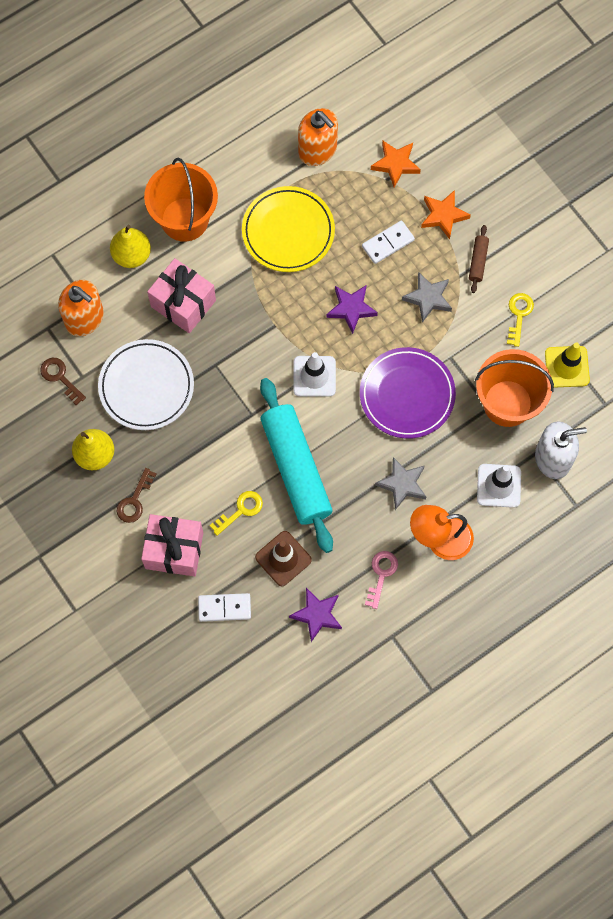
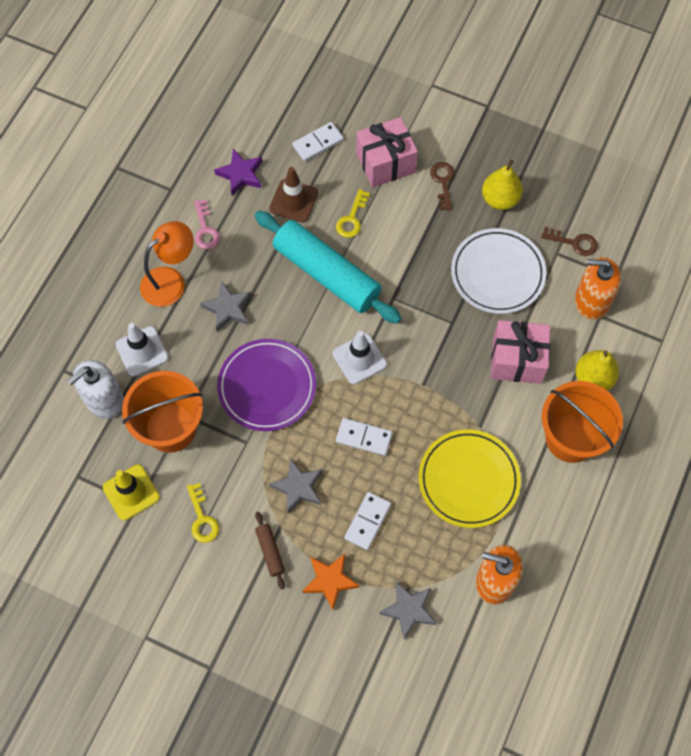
camera: 150 degrees right, 5 degrees down
purple star [326,285,378,334] -> white domino [336,418,393,456]
orange star [371,140,421,188] -> grey star [379,581,437,640]

